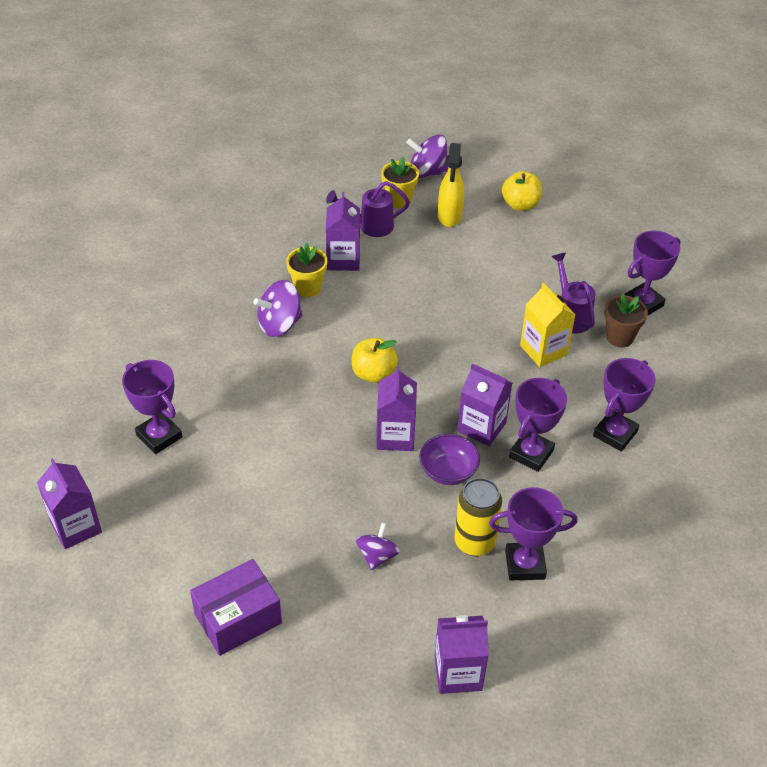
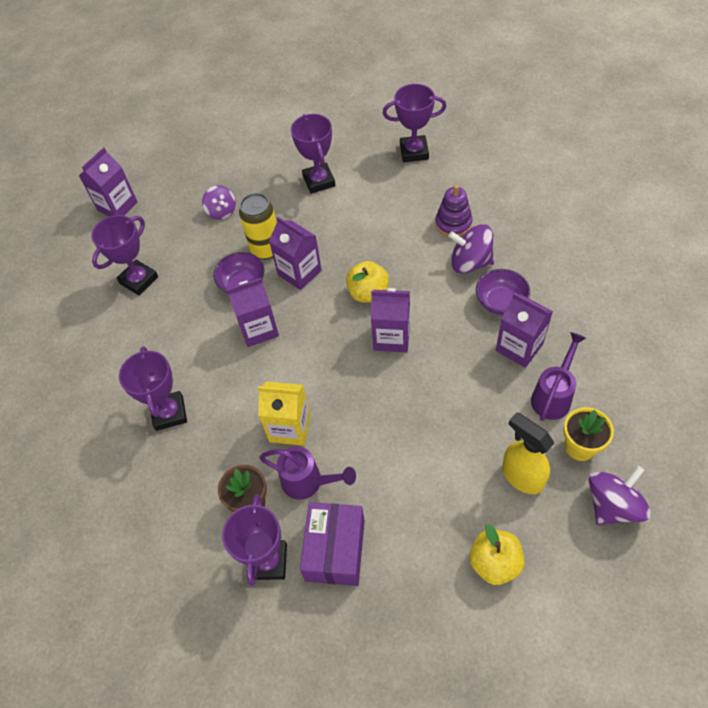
camera: 135 degrees right, 10 degrees up
purple carton [37,458,102,549] -> purple carton moved to [371,288,410,352]
purple box [190,559,282,656] -> purple box moved to [300,502,365,586]
purple spinning top [253,280,302,337] -> purple spinning top turned 90 degrees counterclockwise [449,224,494,274]
yellow flower pot [286,243,327,297] -> purple bowl [476,269,530,315]
yellow can [454,478,502,556] -> yellow can moved to [239,193,277,259]
purple trophy [509,378,567,472] -> purple trophy moved to [291,114,335,194]
none -> purple stacking toy [435,185,473,237]

